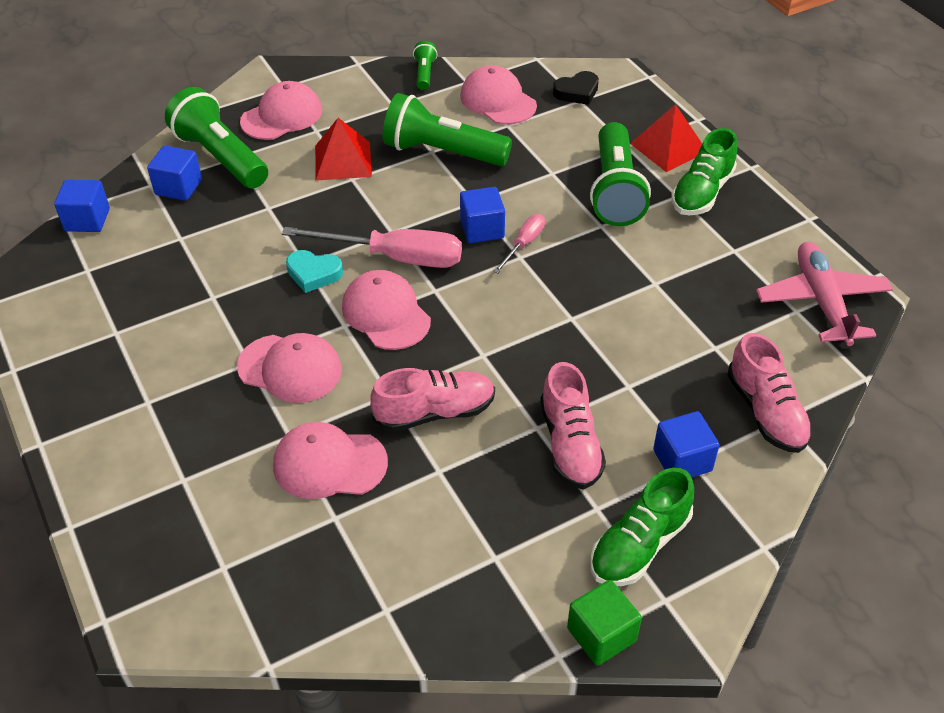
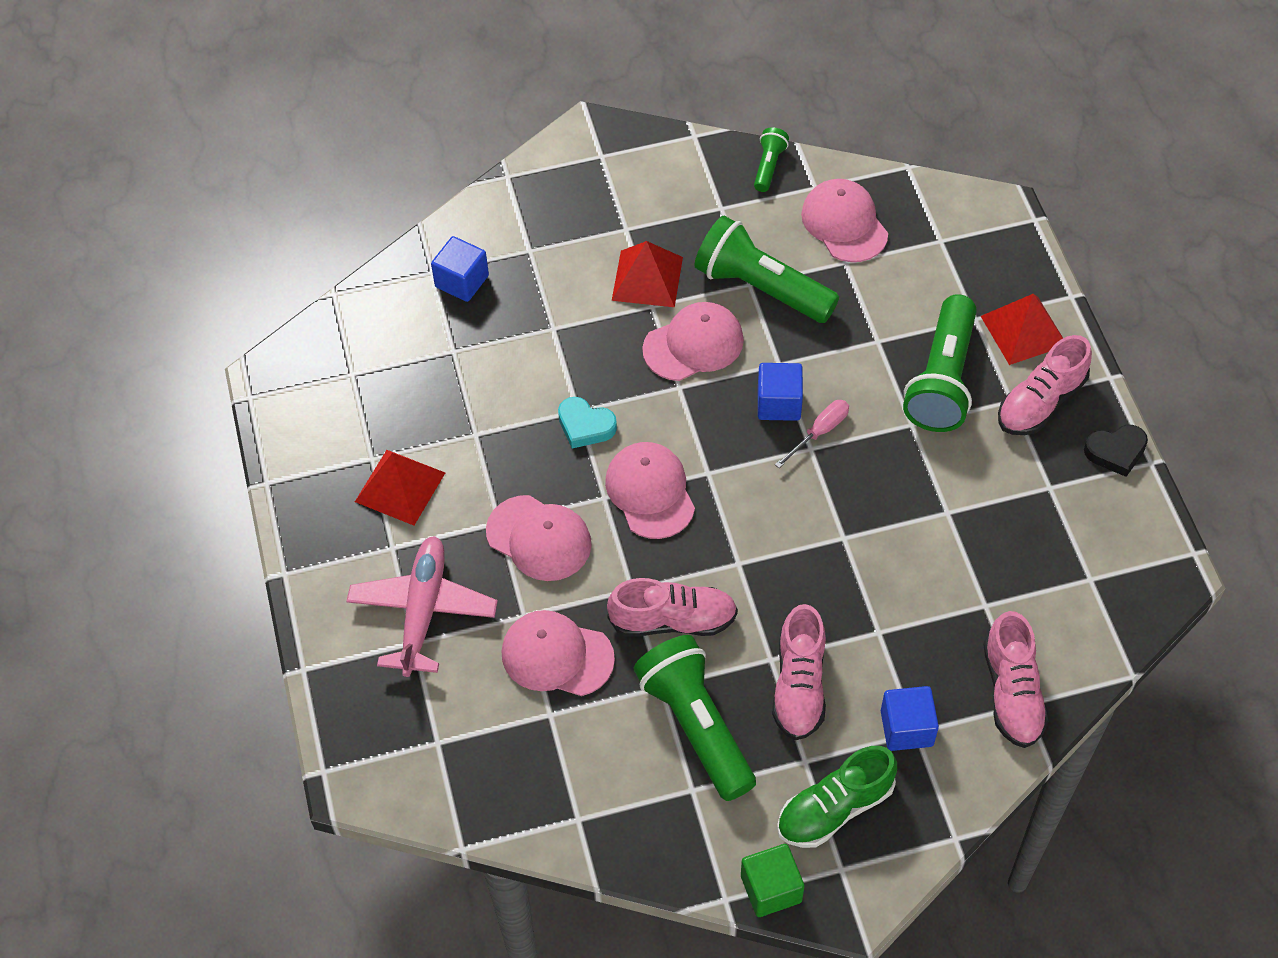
camera: 15 degrees right, 10 degrees up
blue cube [54,179,110,232] -> none
green flashlight [165,87,268,189] -> green flashlight moved to [633,635,756,801]
pink cap [240,81,322,140] -> pink cap moved to [642,302,744,381]
pink screwdriver [282,227,462,268] -> none
black heart [553,71,599,105] -> black heart moved to [1084,425,1148,477]
green shoe [672,128,737,216] -> pink shoe [998,335,1092,435]
pink plane [756,242,893,346] -> pink plane moved to [346,536,498,677]
none -> red pyramid [355,450,445,525]

